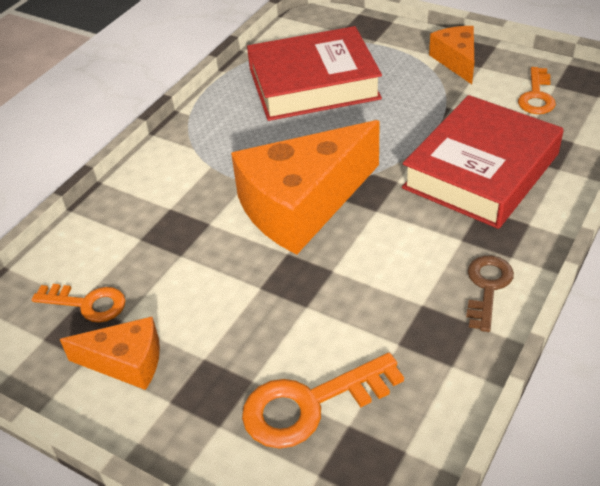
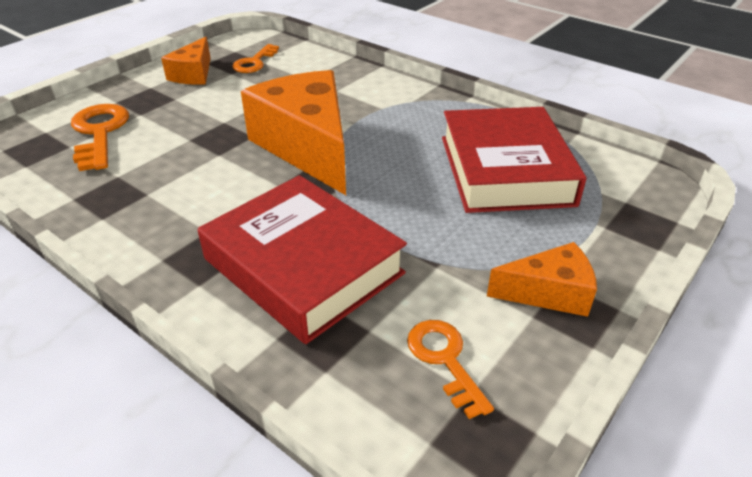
camera: 95 degrees right, 5 degrees down
brown key [466,256,514,332] -> none
orange key [518,67,556,114] -> orange key turned 45 degrees clockwise [407,320,494,419]

